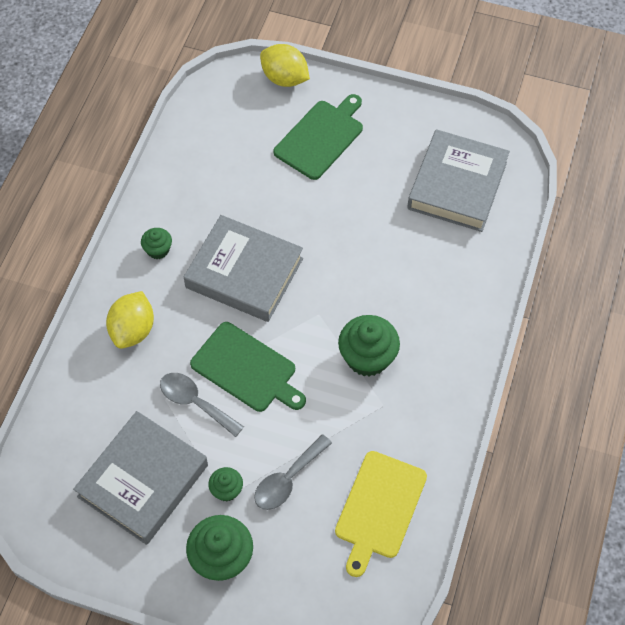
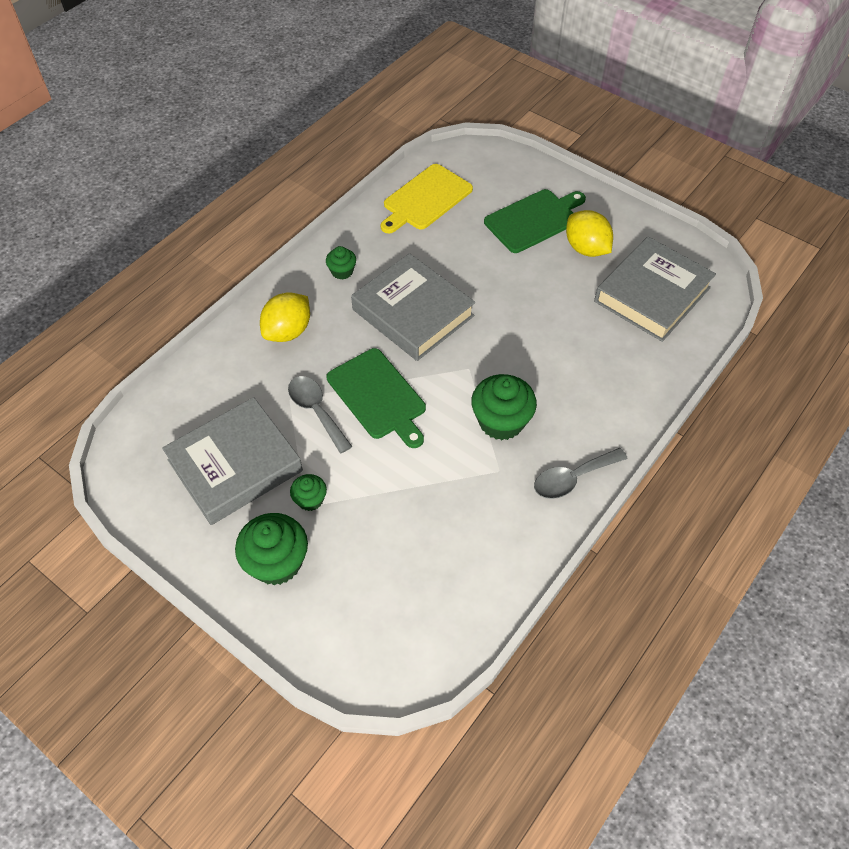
camera: 20 degrees right, 5 degrees down
grey spoon [254,434,332,510] -> grey spoon moved to [534,448,628,499]
yellow lemon [260,44,310,87] -> yellow lemon moved to [566,210,613,257]
yellow cutting board [335,451,427,577] -> yellow cutting board moved to [381,164,473,233]

